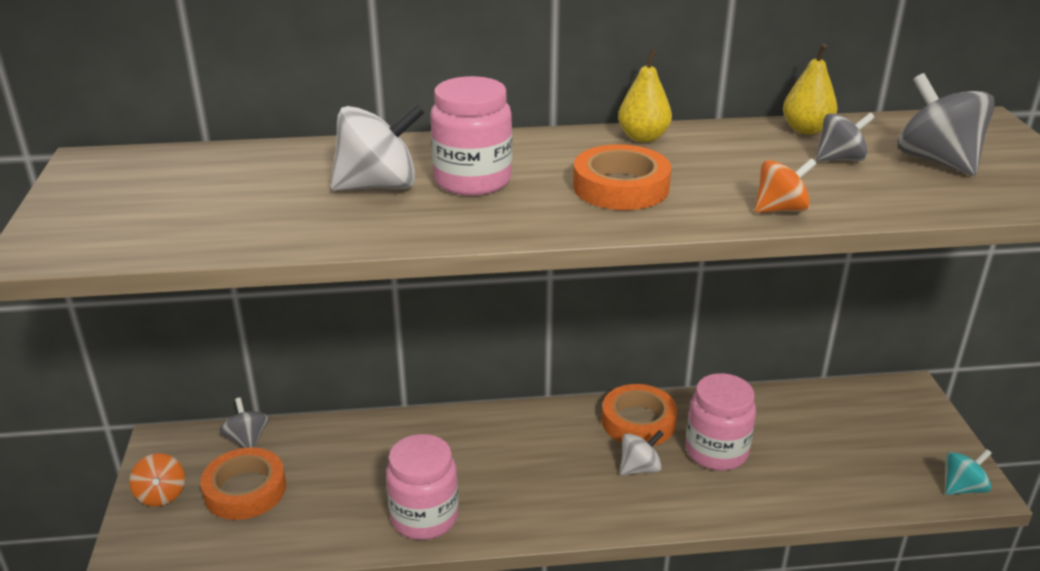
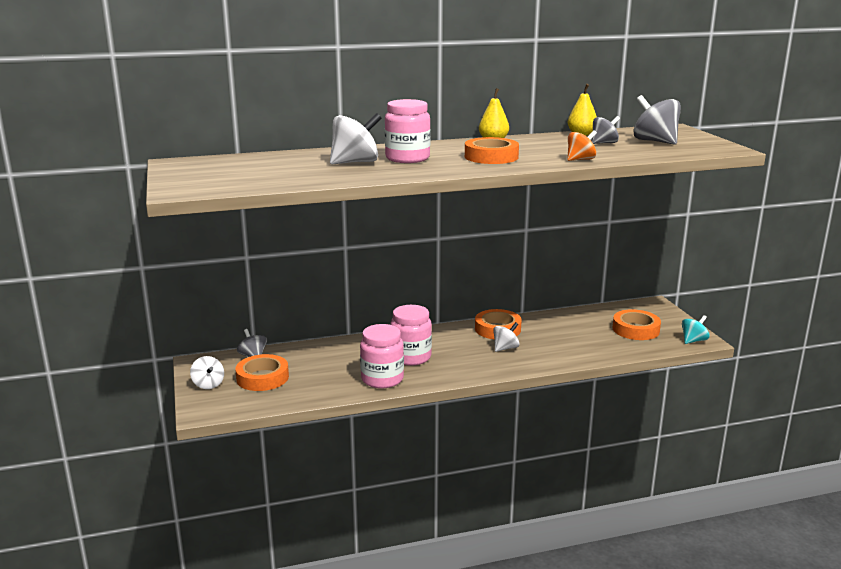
camera: 10 degrees left, 10 degrees down
orange spinning top [129,453,185,507] -> white spinning top [190,356,224,389]
pink jar [686,373,756,471] -> pink jar moved to [390,305,432,366]
none -> orange tape [612,309,661,340]

